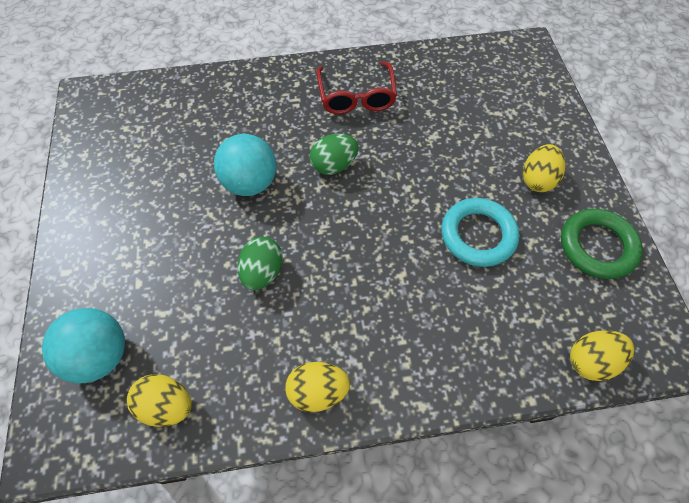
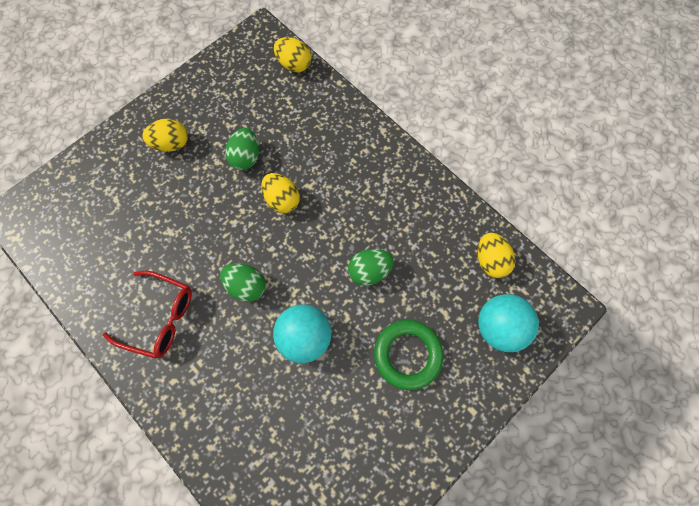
camera: 125 degrees left, 10 degrees up
yellow egg [285,362,350,412] -> yellow egg moved to [261,173,300,213]
red glasses [316,62,397,114] -> red glasses turned 60 degrees clockwise [103,271,192,358]
turquoise ring [441,198,519,267] -> green egg [225,128,259,170]
green ring [561,209,643,279] -> green ring moved to [374,320,444,390]

